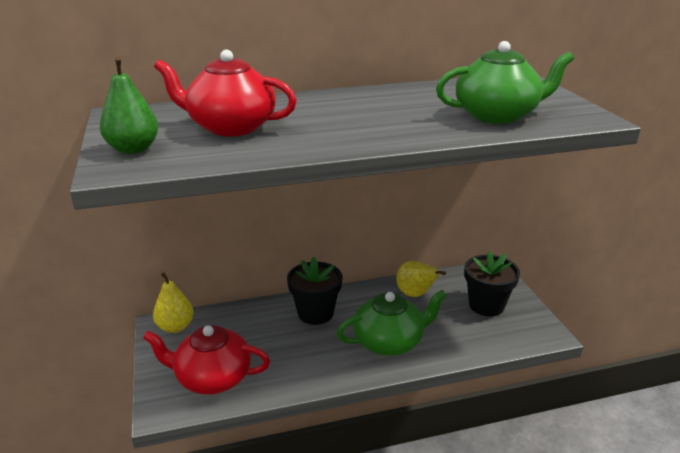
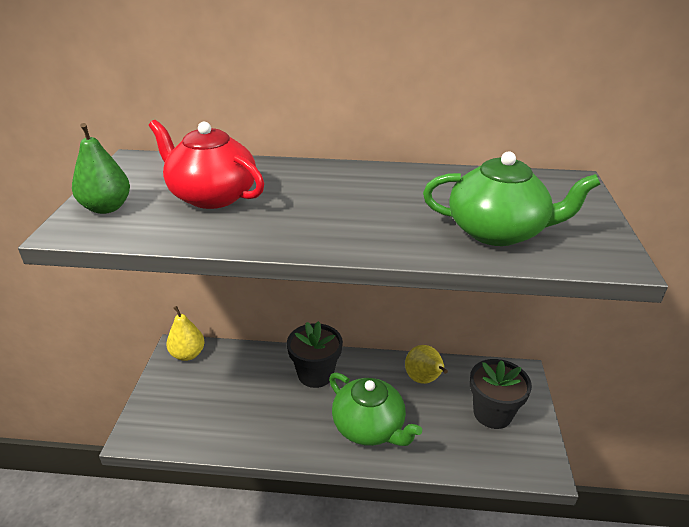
camera: 20 degrees right, 5 degrees up
red teapot [143,325,270,395] -> none
green teapot [337,290,447,356] -> green teapot turned 45 degrees clockwise [329,372,422,446]

